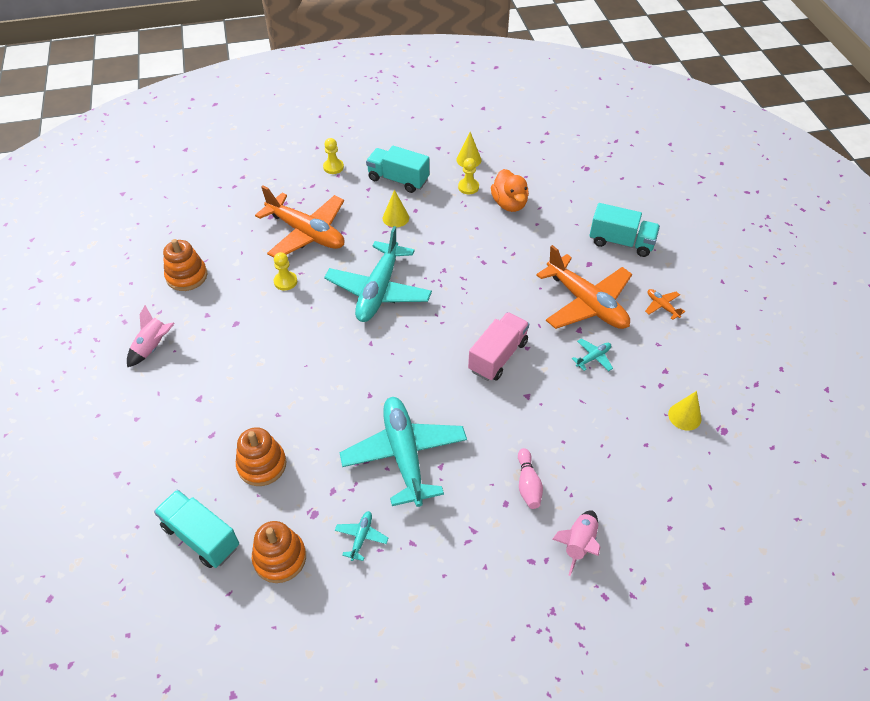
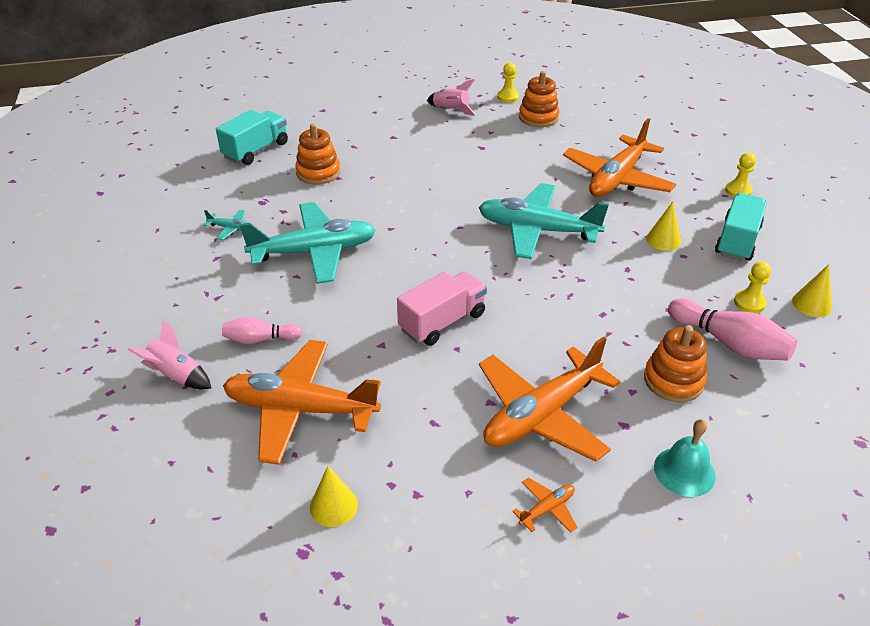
camera: 90 degrees right, 10 degrees down
orange stacking toy [252,521,306,583] -> orange stacking toy moved to [644,326,707,402]
yellow pawn [274,252,297,291] -> yellow pawn moved to [497,62,519,103]
pink truck [468,312,529,381] -> pink truck turned 75 degrees counterclockwise [397,271,487,346]
orange duck [491,169,529,212] -> pink bowling pin [668,298,797,361]
turquoise plane [572,338,613,371] -> none
turquoise truck [589,203,660,257] -> turquoise bell [654,419,716,497]
none -> orange plane [223,340,381,465]

